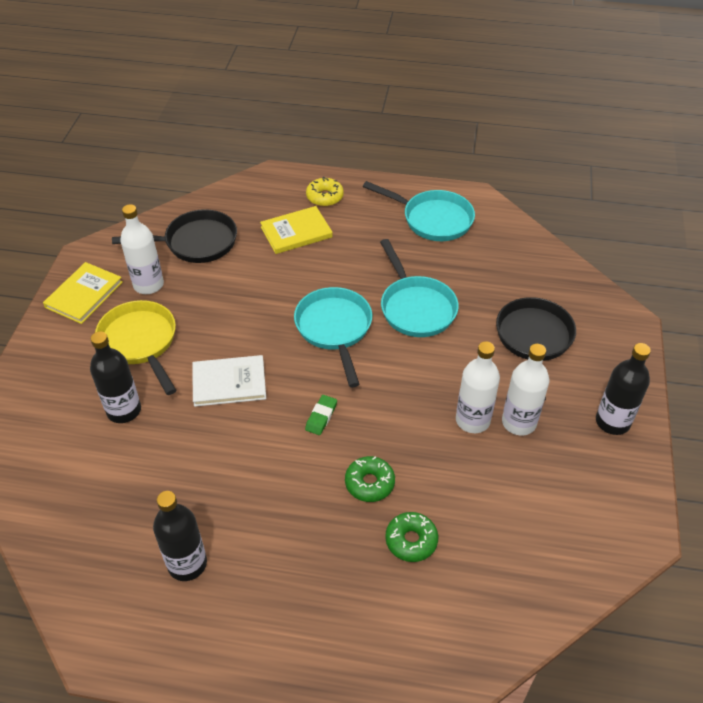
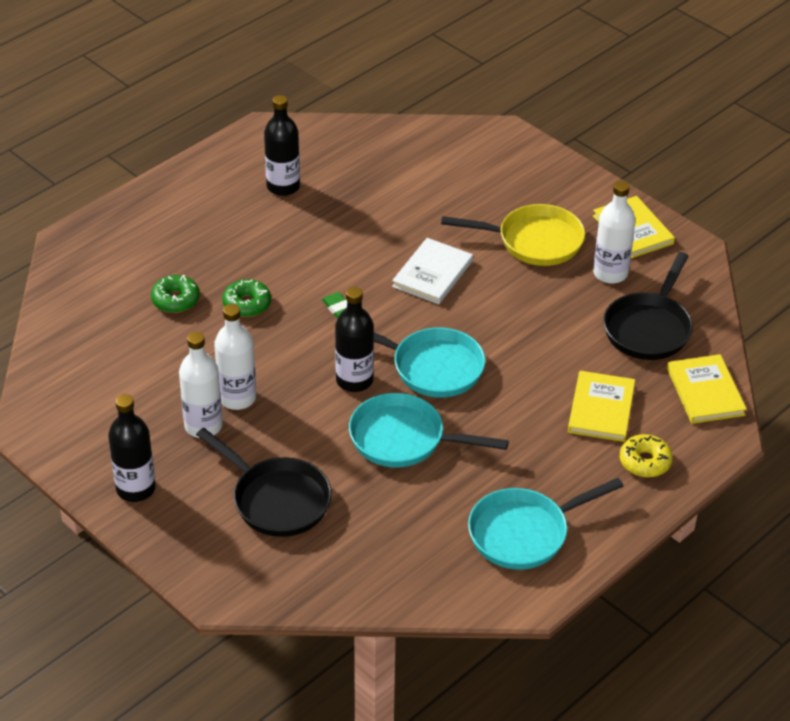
camera: 125 degrees right, 5 degrees down
black bottle [90,331,141,423] -> black bottle moved to [335,287,374,392]
none -> yellow book [667,354,747,424]

